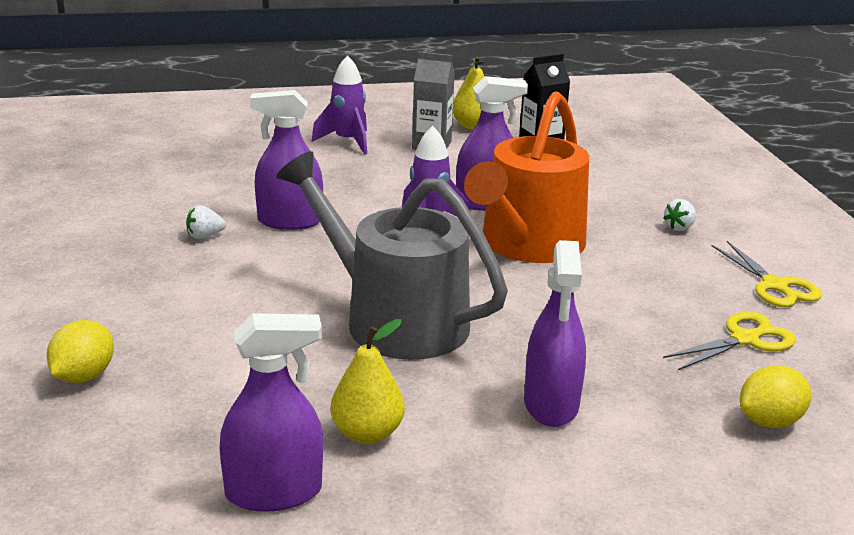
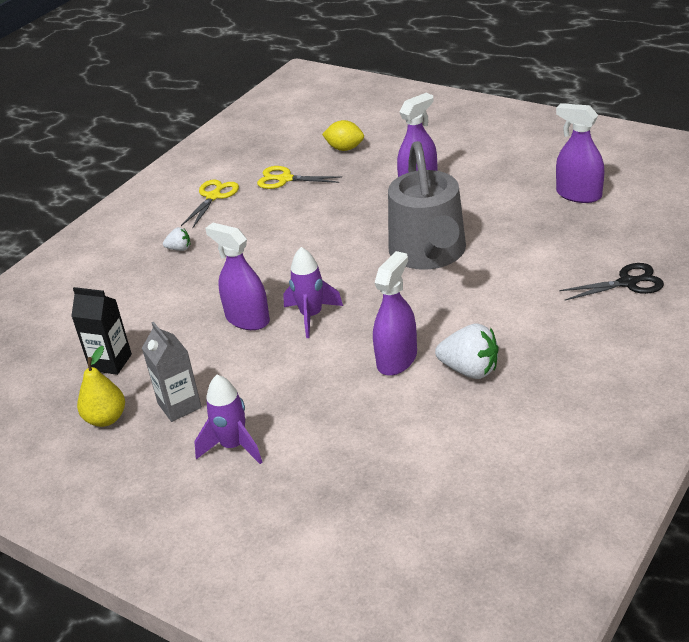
camera: 130 degrees left, 10 degrees up
yellow lemon [46,320,114,383] -> black scissors [559,263,664,301]
white strawberry [186,205,226,239] -> white strawberry [435,323,498,379], size x1.90
purple spray bottle [250,90,323,230] -> purple spray bottle turned 105 degrees counterclockwise [373,251,417,376]
yellow pear [330,319,405,444] -> none
orange watering can [464,91,589,263] -> none

